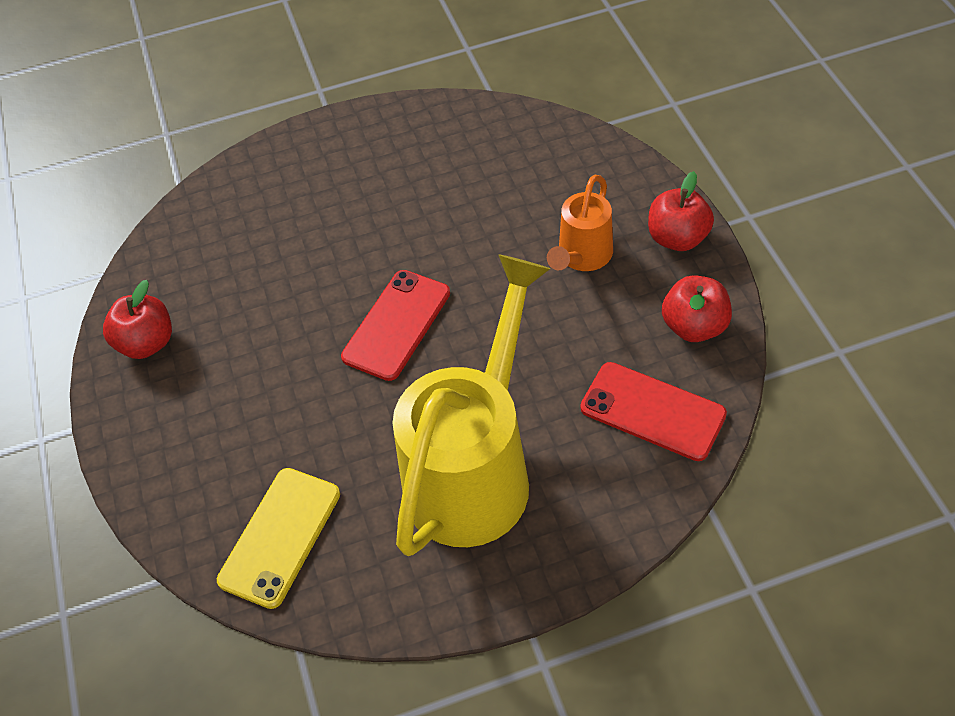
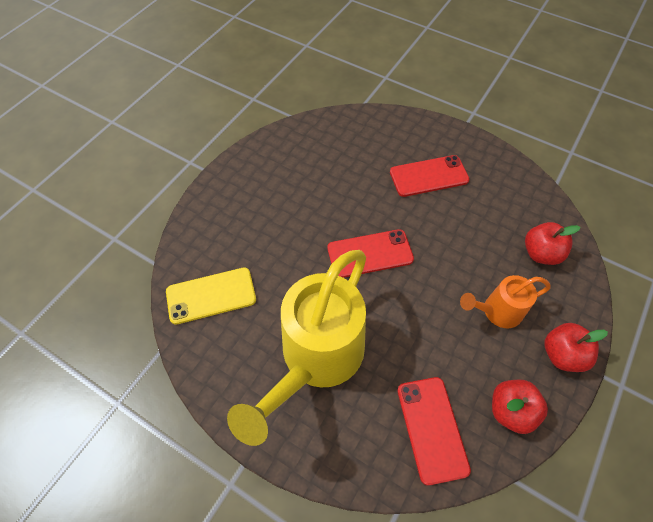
camera: 45 degrees right, 5 degrees up
red apple [103,280,172,359] -> red apple moved to [525,222,581,265]
yellow watering can [392,254,550,556] -> yellow watering can turned 135 degrees clockwise [227,250,366,446]
none -> red phone [390,155,469,197]

